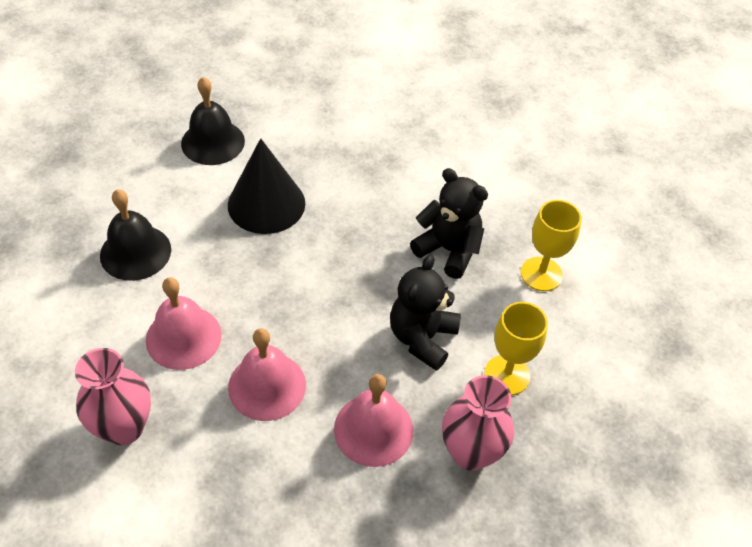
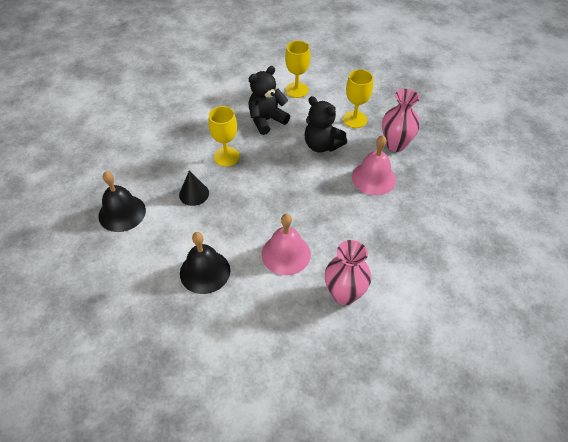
camera: 70 degrees left, 0 degrees up
black cone [228,138,305,234] -> black cone [179,171,209,206], size x0.57
pink bell [228,328,306,421] -> none
none -> yellow goblet [208,106,240,167]

